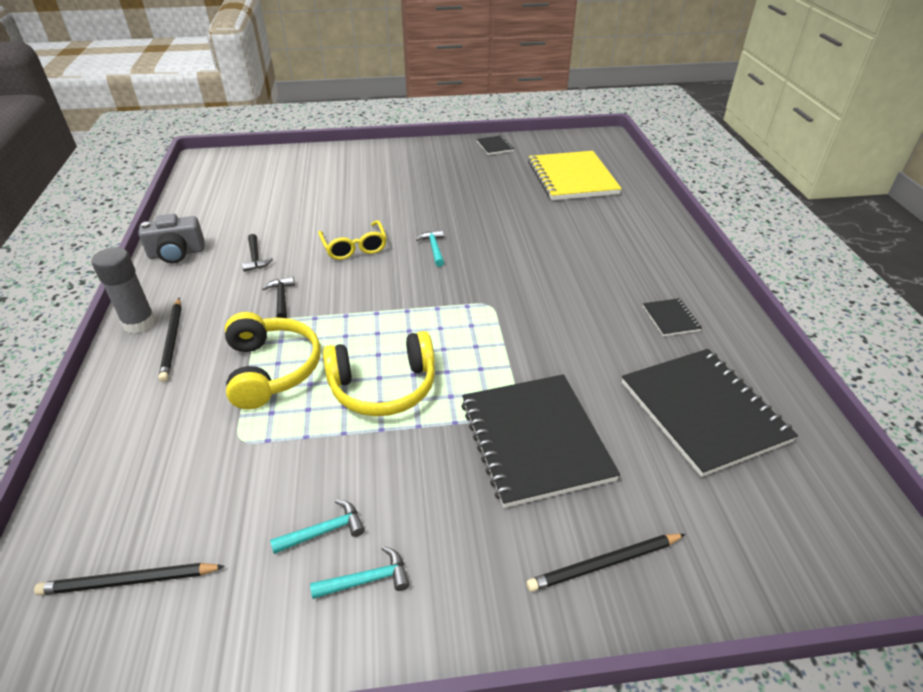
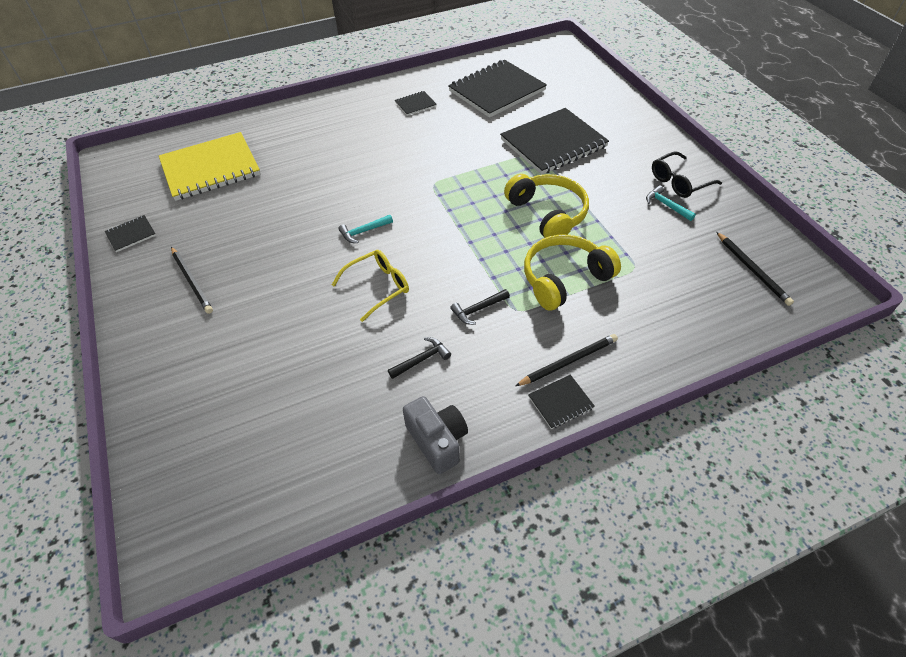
camera: 105 degrees left, 10 degrees up
grey glue stick [91,247,156,333] -> black notebook [528,374,595,429]
turquoise hammer [310,546,410,599] -> black glasses [652,151,722,198]
black pencil [526,534,685,592] -> black pencil moved to [171,247,213,314]

